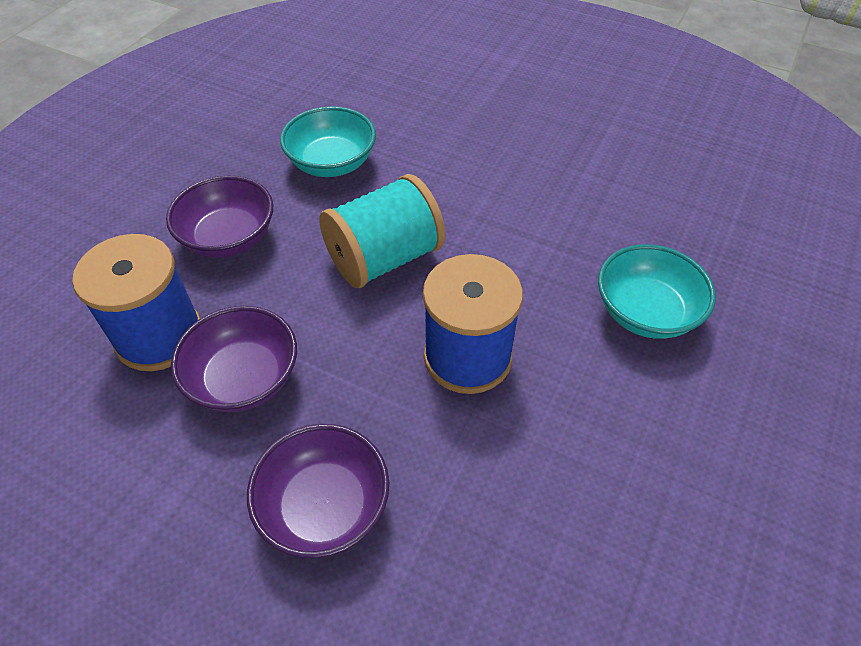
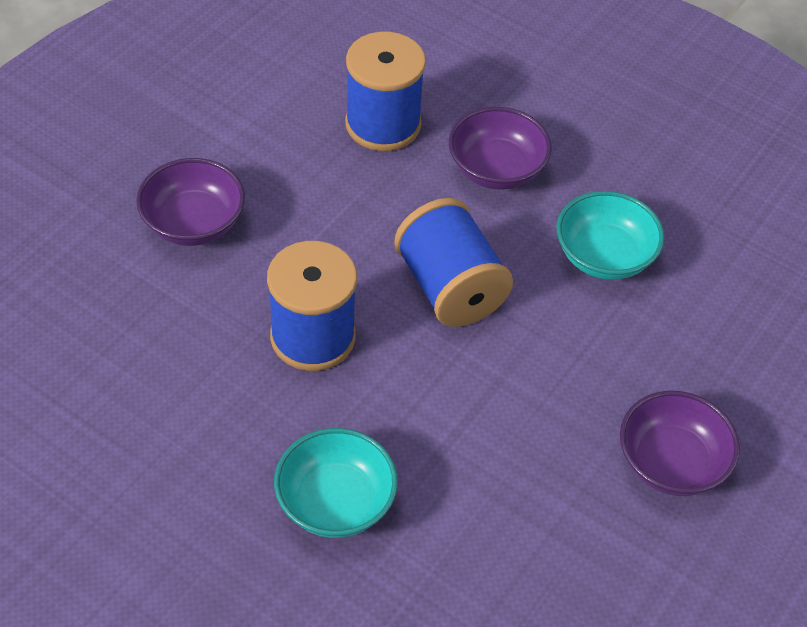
camera: 95 degrees right, 0 degrees up
purple bowl [171,306,297,412] -> purple bowl moved to [620,391,740,496]
turquoise spool [319,174,445,288] -> blue spool [394,198,513,327]

